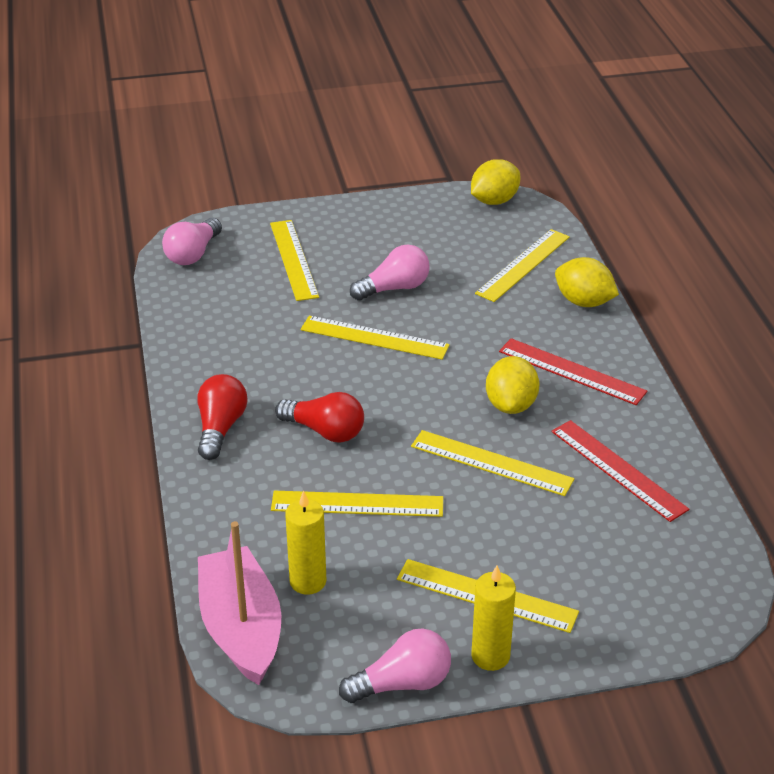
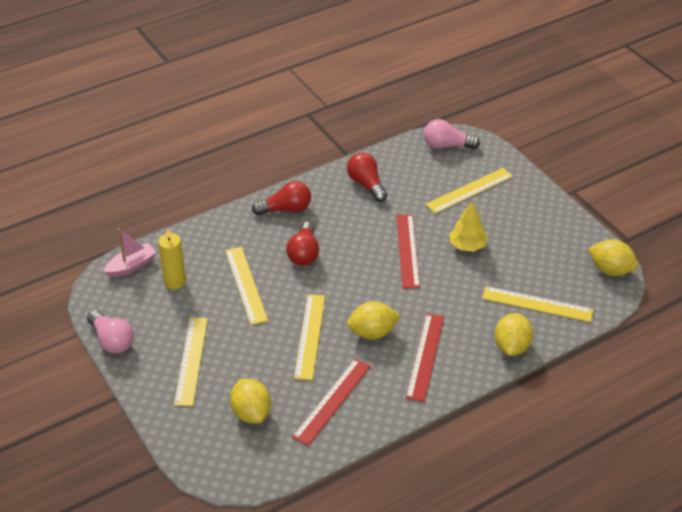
camera: 70 degrees right, 5 degrees up
pink boat [198,521,281,685] -> pink boat [103,228,156,277], size x0.59
yellow ruler [301,316,450,360] -> red ruler [396,214,420,288]
pink light bulb [350,245,430,301] -> yellow tree [449,202,488,252]
yellow candle [471,565,516,671] -> none
none -> yellow lemon [230,379,271,424]
none -> red light bulb [347,152,387,202]

